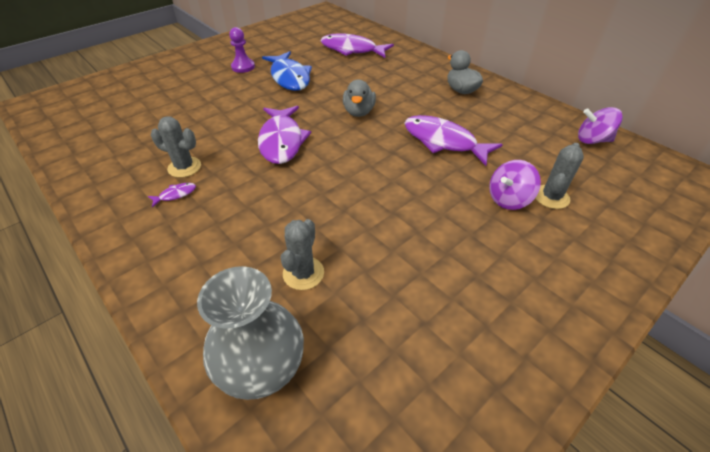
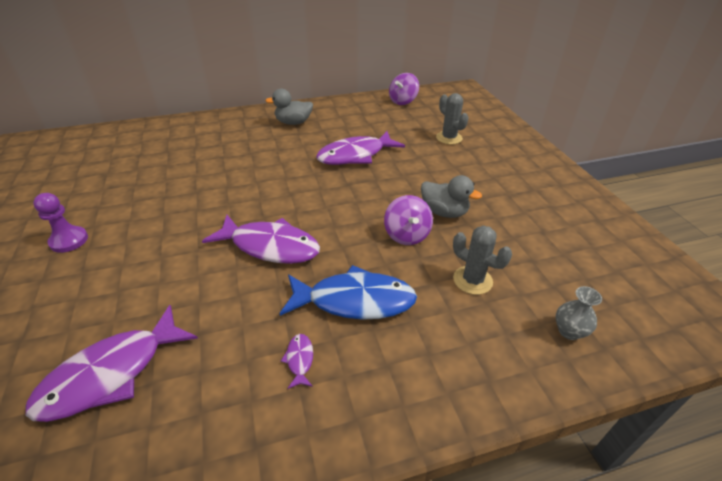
camera: 65 degrees left, 5 degrees down
grey cactus [151,116,201,178] -> none
grey vase [197,266,304,400] -> grey vase [556,286,602,340], size x0.47
blue fish [262,51,312,91] -> blue fish moved to [280,265,417,320]
purple fish [321,33,394,58] -> purple fish moved to [25,305,198,422]
grey duck [343,80,376,117] -> grey duck moved to [421,175,482,218]
purple spinning top [489,160,541,210] -> purple spinning top moved to [384,195,433,245]

